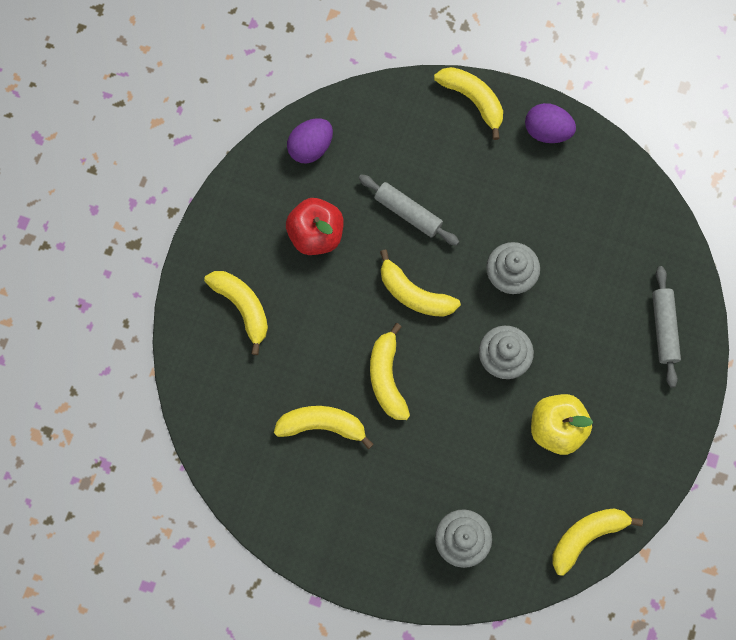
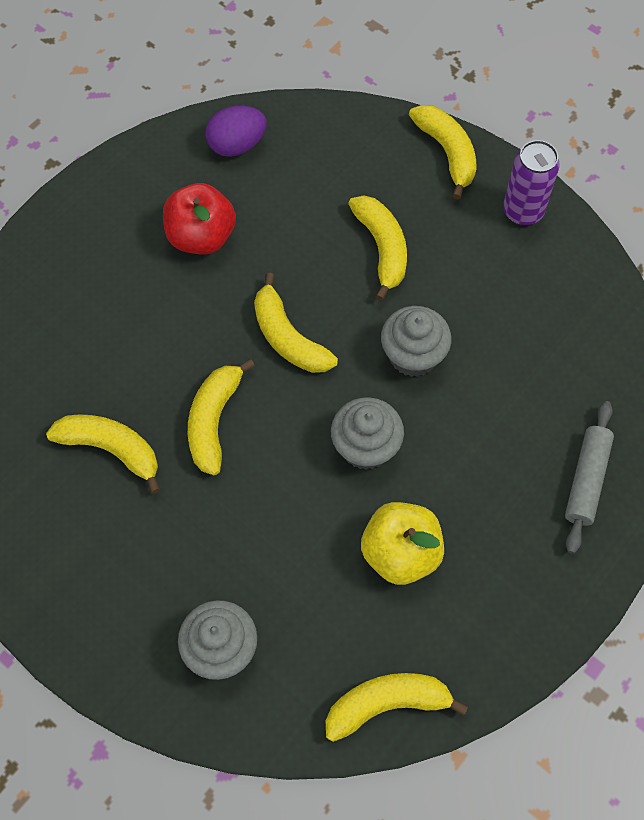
camera: 20 degrees right, 10 degrees down
yellow banana [204,271,268,355] -> yellow banana moved to [348,195,407,301]
grey rolling pin [358,174,459,246] -> none
purple egg [525,103,576,143] -> purple can [503,140,560,226]

